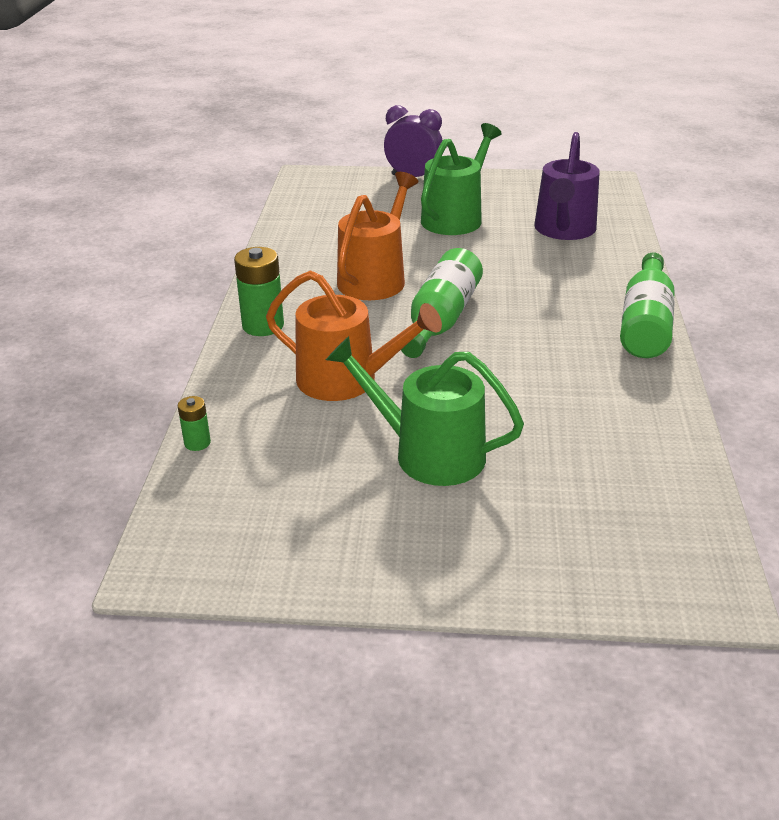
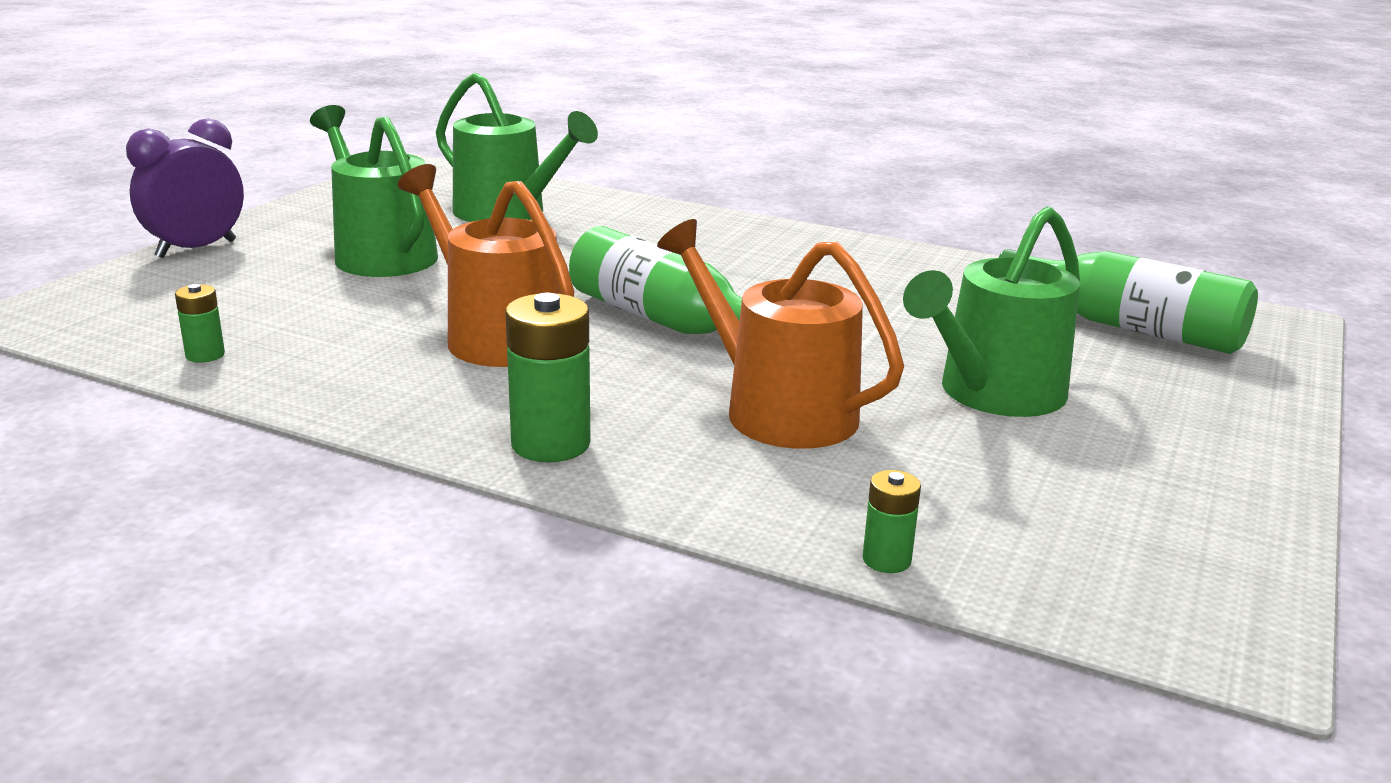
camera: 70 degrees left, 10 degrees down
orange watering can [266,270,442,401] -> orange watering can turned 90 degrees counterclockwise [657,219,904,449]
purple watering can [534,132,600,240] -> green watering can [436,73,598,222]
green bottle [620,252,675,358] -> green bottle moved to [999,249,1258,354]
none -> green battery [175,284,225,363]

